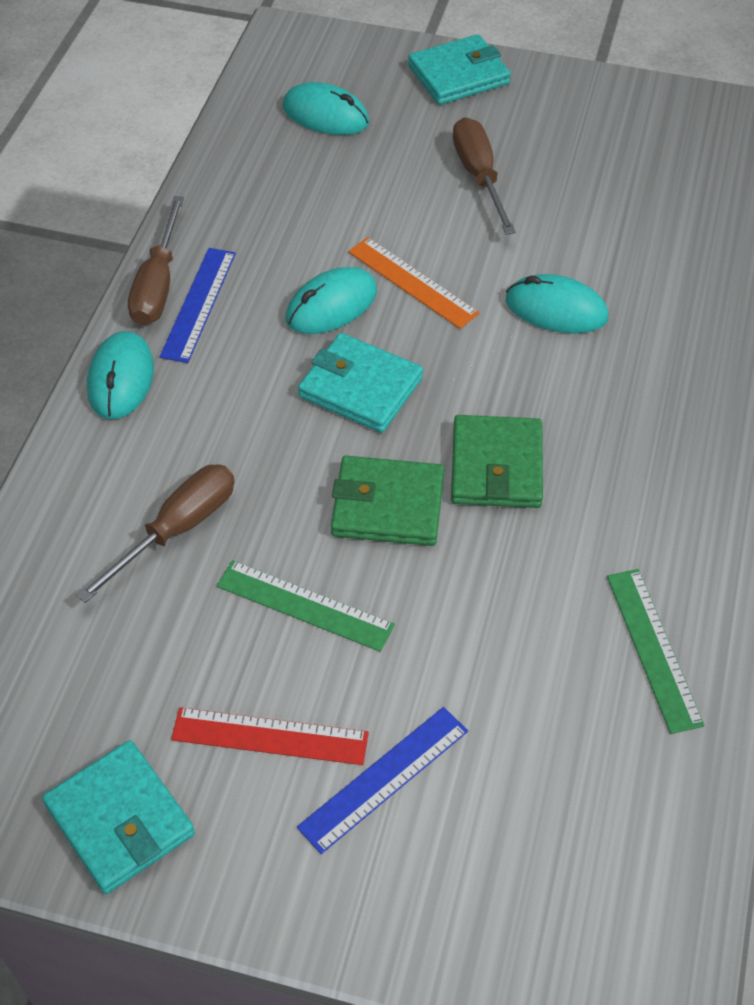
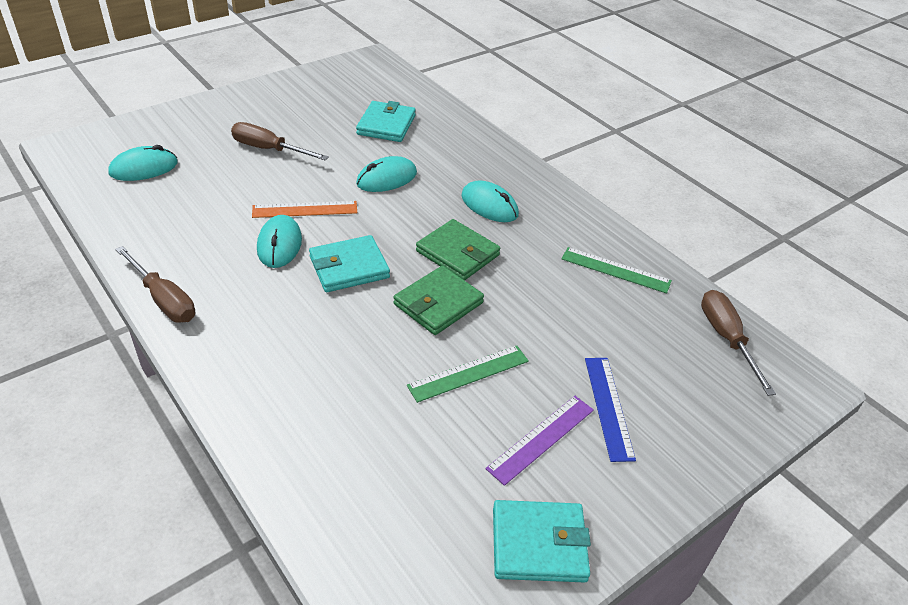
camera: 55 degrees left, 10 degrees down
brown screwdriver [76,464,234,603] -> brown screwdriver moved to [701,290,776,396]
turquoise mouse [87,331,154,419] -> turquoise mouse moved to [461,180,519,222]
blue ruler [160,248,236,363] -> none
red ruler [171,707,369,765] -> purple ruler [486,396,594,486]
turquoise wallet [408,34,511,105] -> turquoise wallet moved to [356,101,416,142]

